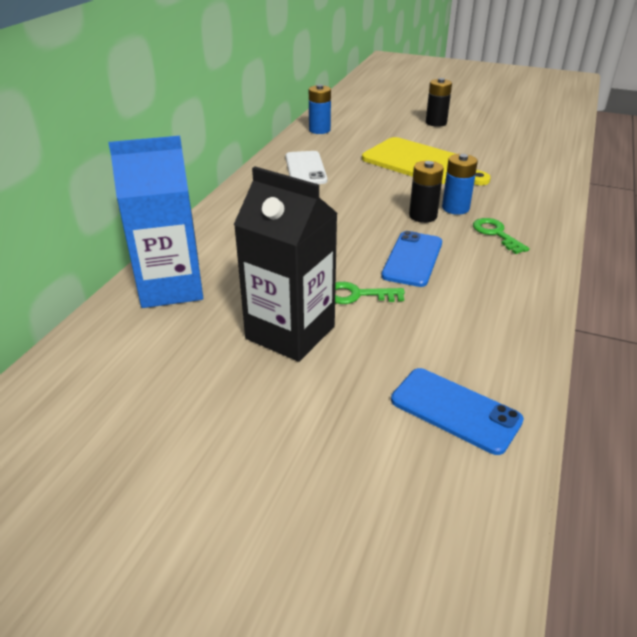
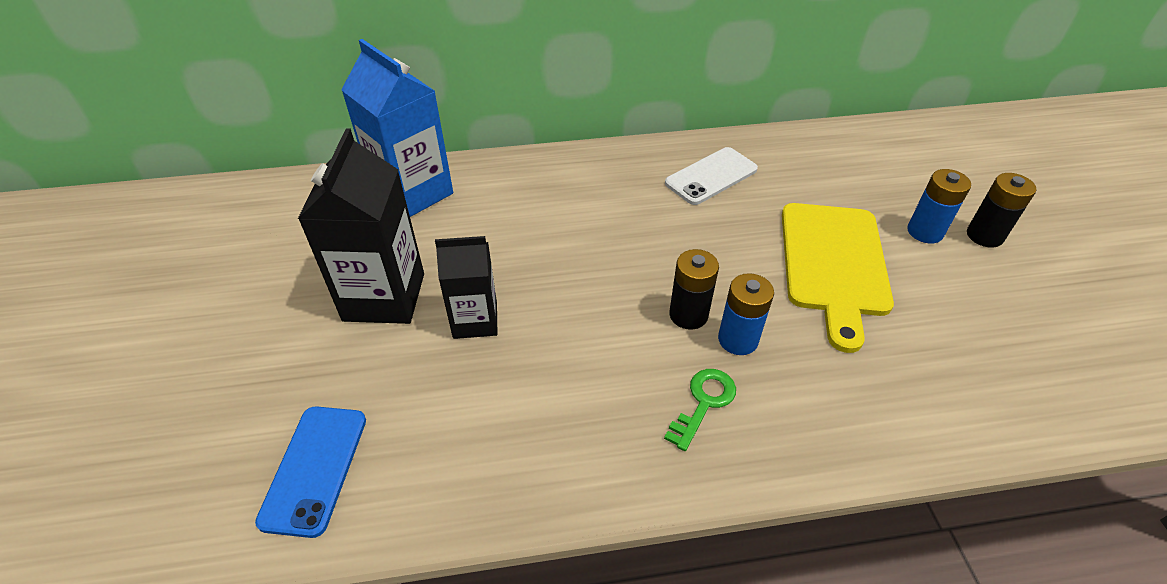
camera: 60 degrees right, 10 degrees up
blue battery [309,84,331,134] -> blue battery moved to [907,169,971,244]
green key [335,282,405,304] -> black carton [435,236,497,339]
blue phone [381,231,442,287] -> none

